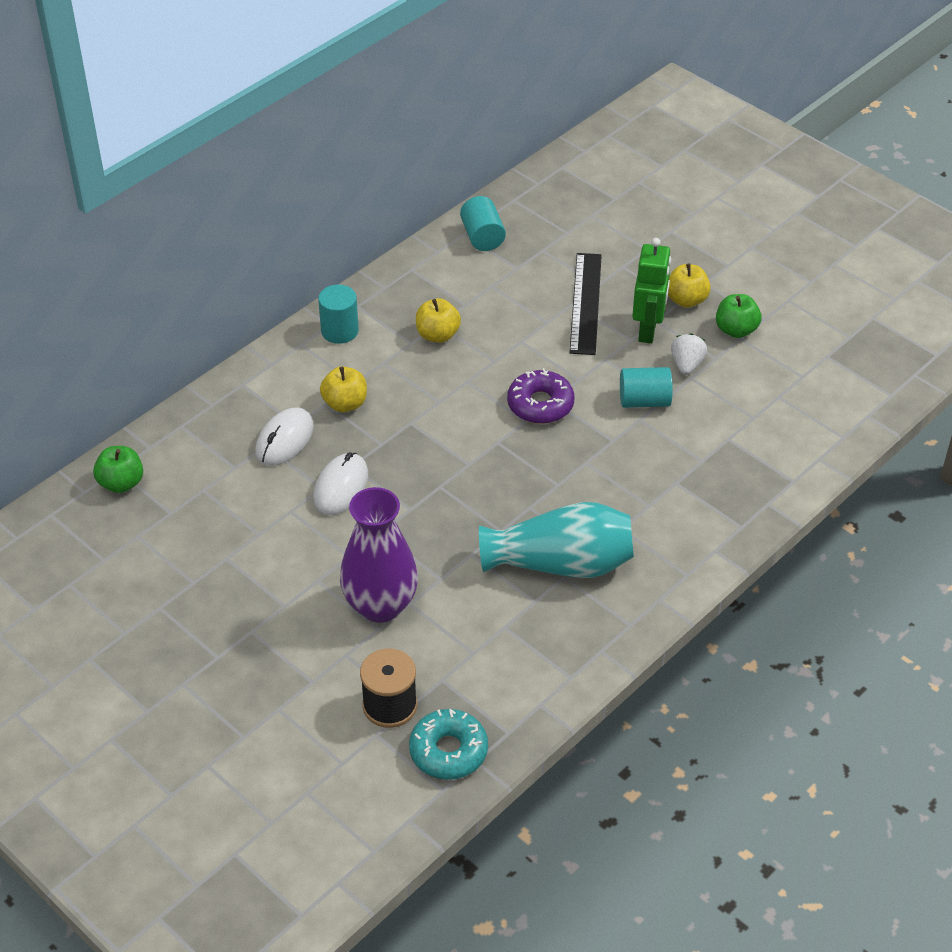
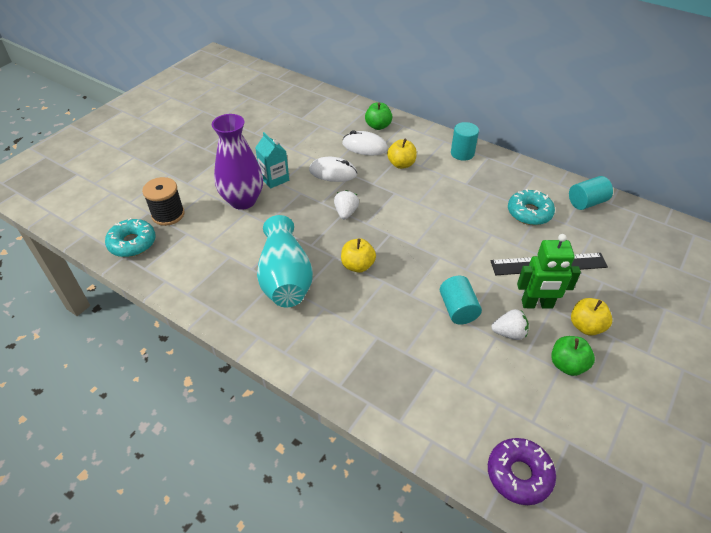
camera: 80 degrees right, 0 degrees up
green apple [93,446,143,493] -> green apple moved to [365,103,392,130]
yellow apple [416,298,461,343] -> yellow apple moved to [341,238,376,273]
purple donut [507,368,575,424] -> purple donut moved to [488,438,556,505]
none -> turquoise carton [255,132,289,189]
none -> white strawberry [334,190,359,219]
none -> turquoise donut [508,189,555,225]

